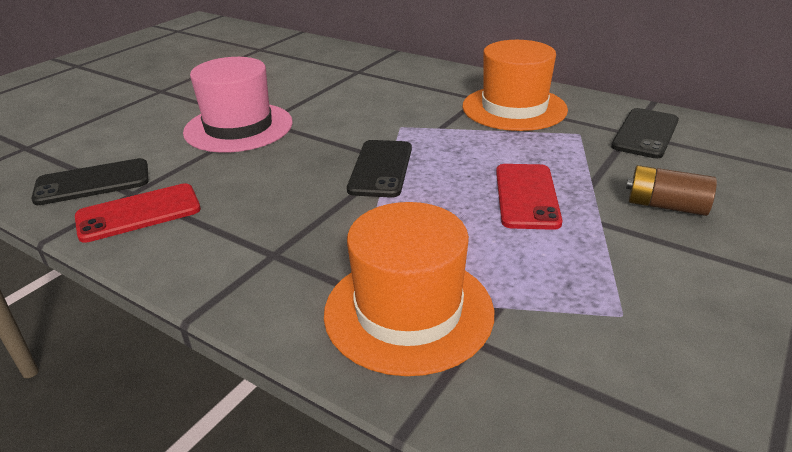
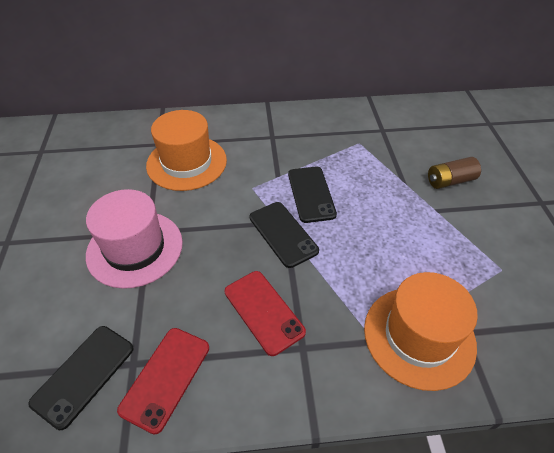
camera: 40 degrees left, 15 degrees up
orange hat [462,40,568,131] -> orange hat moved to [146,110,227,191]
red phone [496,164,562,230] -> red phone moved to [225,271,306,356]
black phone [611,108,679,158] -> black phone moved to [288,167,337,223]

